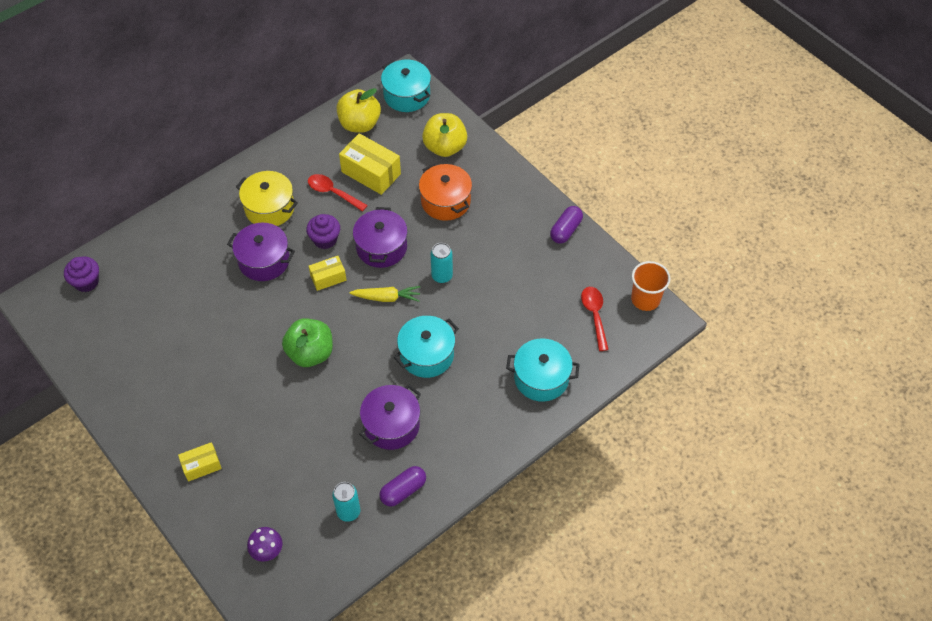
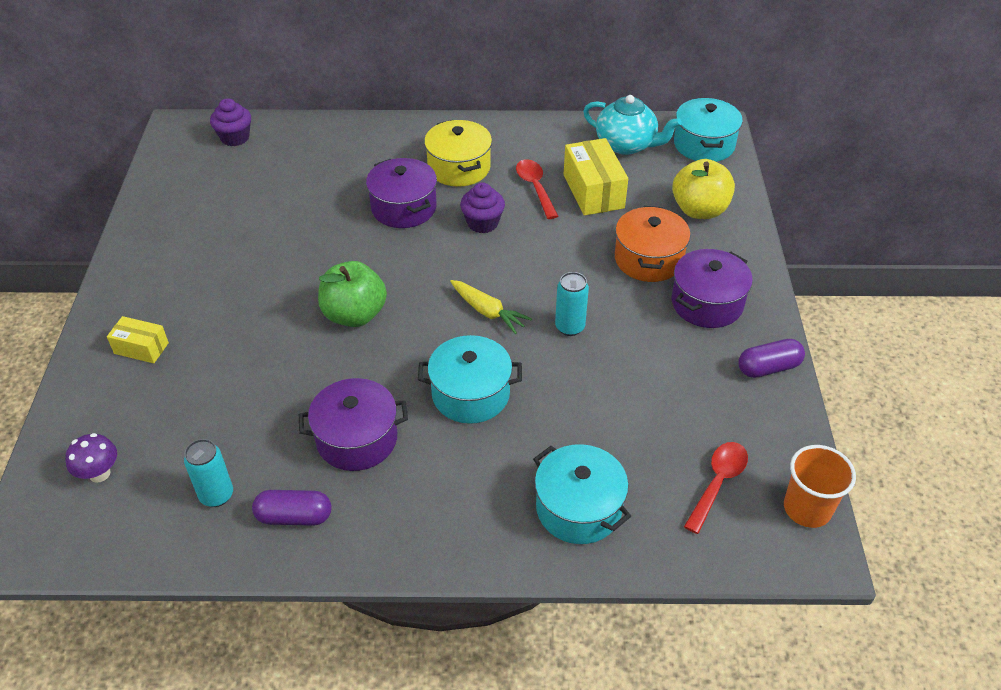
camera: 40 degrees right, 10 degrees down
yellow box [309,256,347,291] -> none
yellow apple [337,88,381,133] -> turquoise teapot [583,95,681,155]
purple pot [353,207,408,268] -> purple pot moved to [671,249,753,328]

